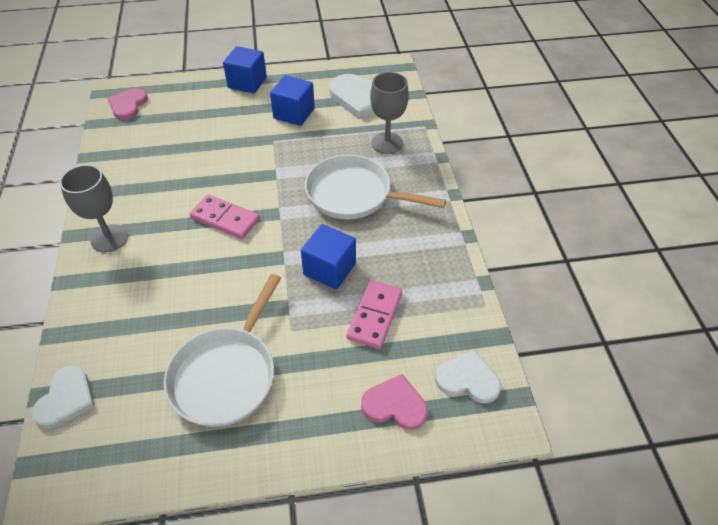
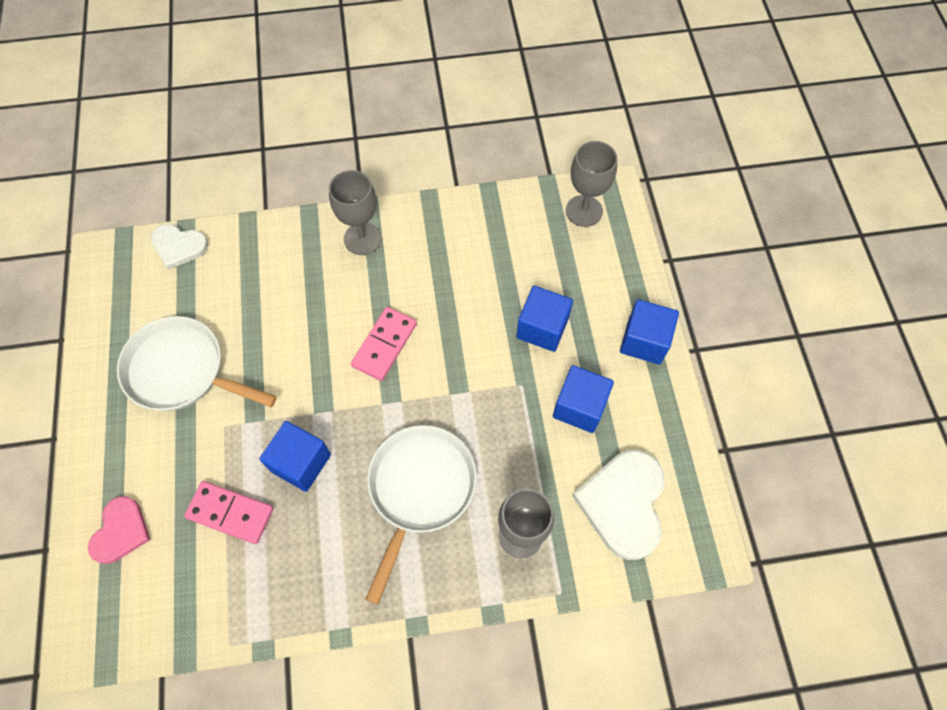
camera: 90 degrees right, 15 degrees up
pink heart [107,88,148,120] -> grey goblet [566,141,617,227]
white heart [435,350,501,403] -> none
none -> blue cube [516,286,573,352]

